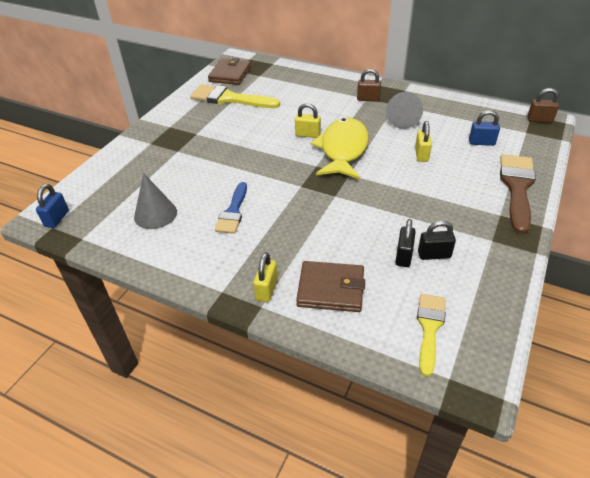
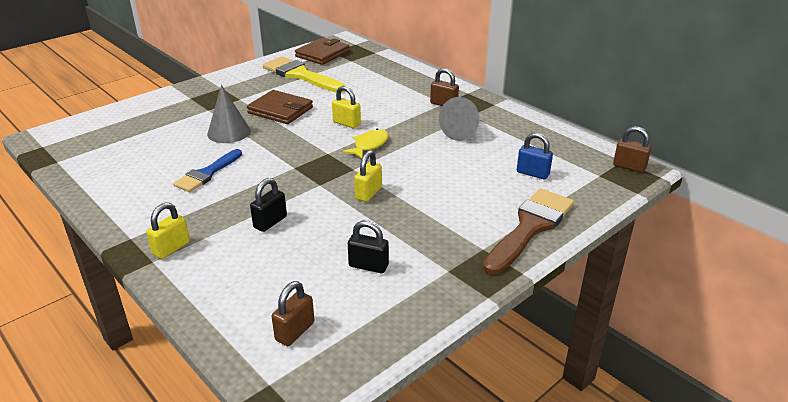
camera: 20 degrees right, 10 degrees down
blue padlock [36,184,69,228] -> none
grey cone [134,173,177,229] -> grey cone moved to [207,85,251,143]
brown wallet [296,261,365,312] -> brown wallet moved to [247,90,313,124]
yellow fish [311,118,369,179] -> yellow fish [342,129,389,159], size x0.50
black padlock [395,219,416,267] -> black padlock moved to [250,178,287,232]
yellow padlock [415,121,432,162] -> yellow padlock moved to [354,150,382,202]
yellow brush [417,294,445,377] -> brown padlock [272,281,314,346]

